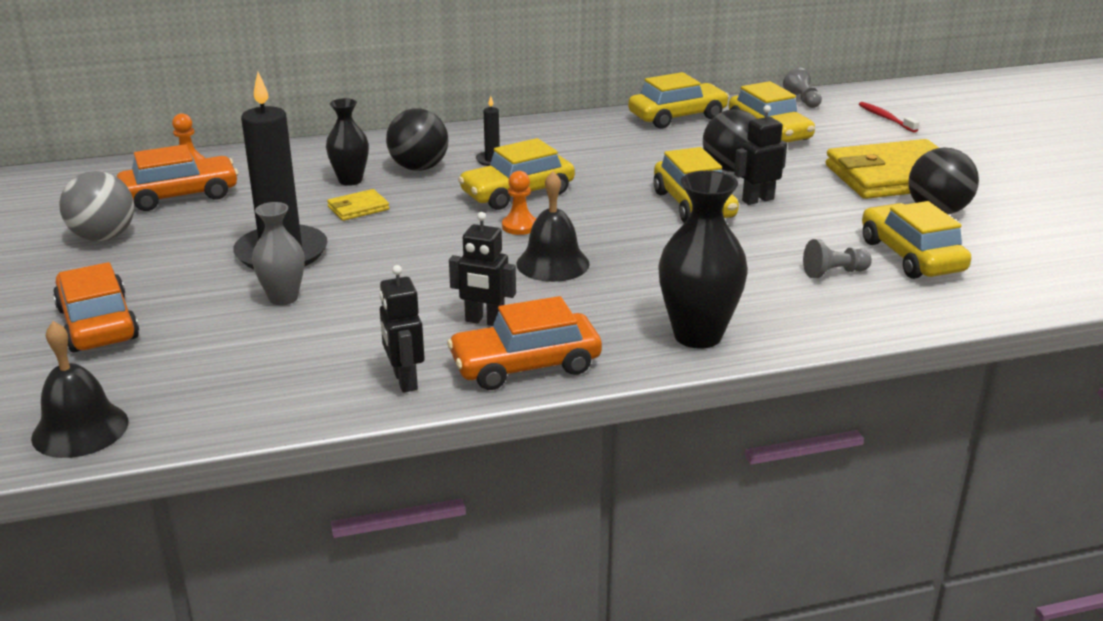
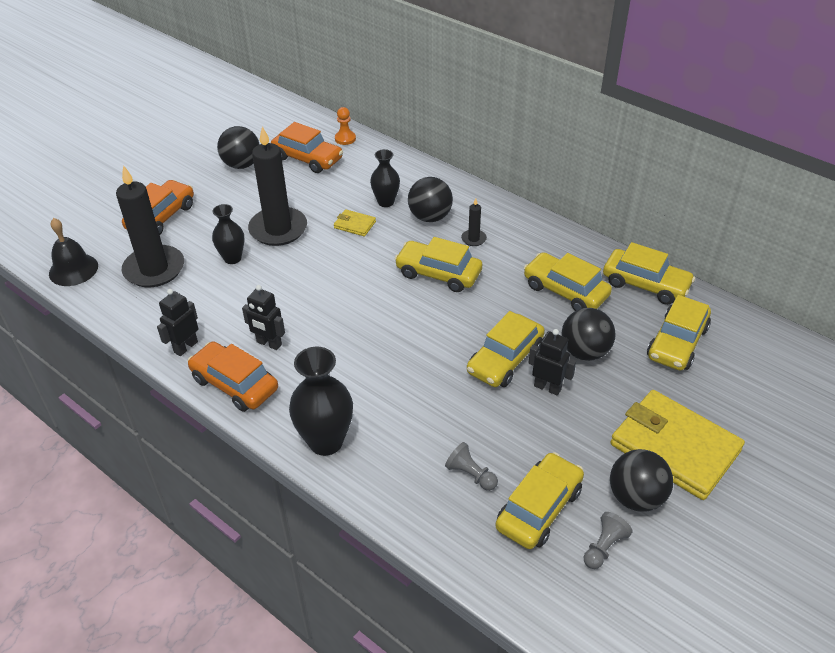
camera: 55 degrees right, 15 degrees up
grey ball [59,171,134,241] -> black ball [217,126,260,169]
grey vase [252,202,305,305] -> black vase [212,204,245,264]
black robot [449,212,516,326] -> black robot turned 45 degrees counterclockwise [242,285,285,350]
orange pawn [502,171,536,235] -> none
black bell [516,171,590,282] -> none
grey pawn [783,68,822,108] -> grey pawn moved to [584,512,633,569]
red toothbrush [859,102,919,133] -> none
none -> black candle [116,165,184,287]
none -> yellow car [524,252,612,311]

